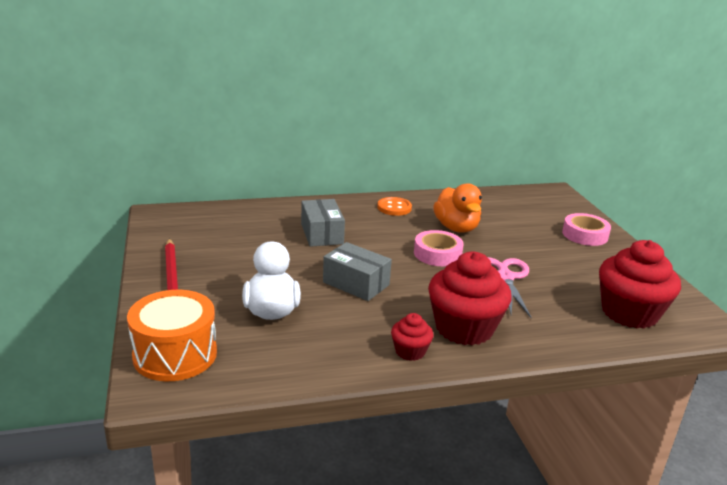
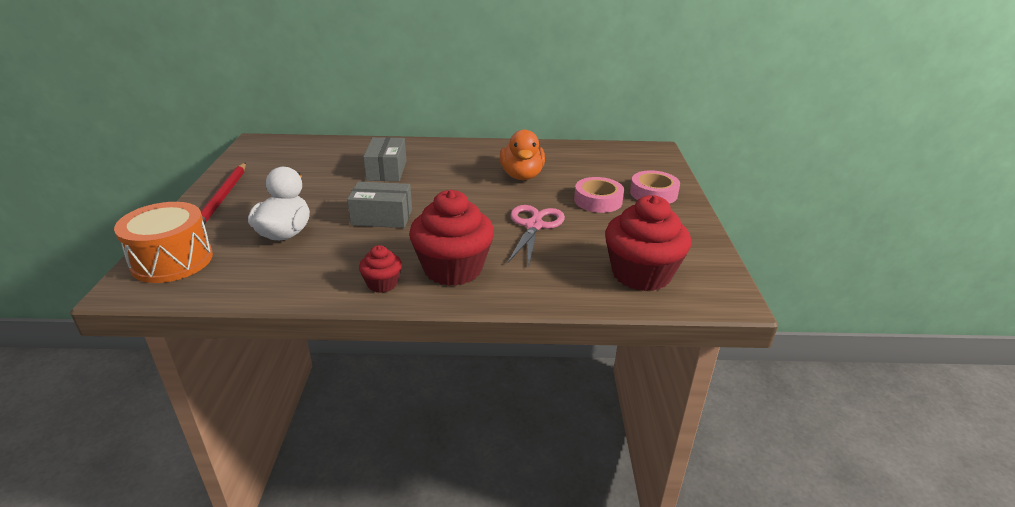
camera: 15 degrees right, 5 degrees up
grey box [323,242,392,301] -> grey box turned 45 degrees counterclockwise [347,182,412,228]
orange button [377,197,412,216] -> none
pink tape [414,230,464,266] -> pink tape moved to [574,177,624,213]

